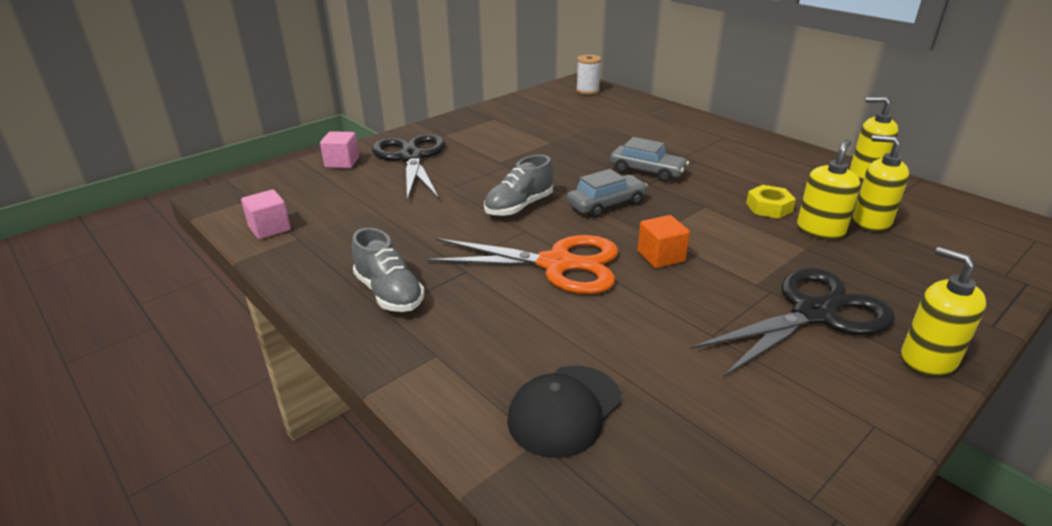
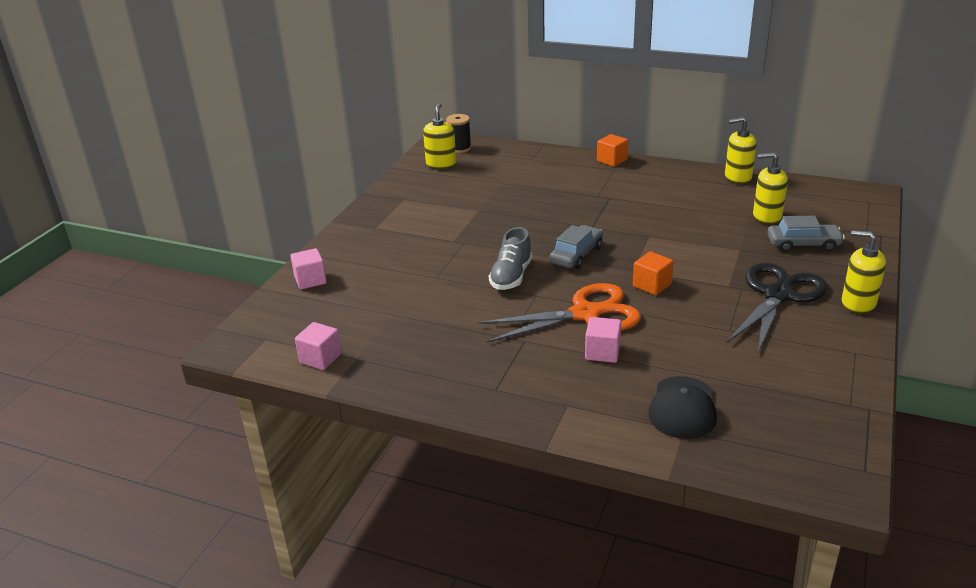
camera: 25 degrees left, 0 degrees up
grey shoe [352,228,425,312] -> none
black scissors [372,134,445,201] -> none
white spool [576,54,601,95] -> black spool [446,114,471,153]
grey car [610,137,689,182] -> grey car moved to [767,216,845,252]
yellow nut [746,185,796,219] -> none
yellow soap dispenser [797,139,860,240] -> yellow soap dispenser moved to [423,103,456,169]
none -> pink cube [585,317,621,363]
none -> orange cube [597,134,628,167]

